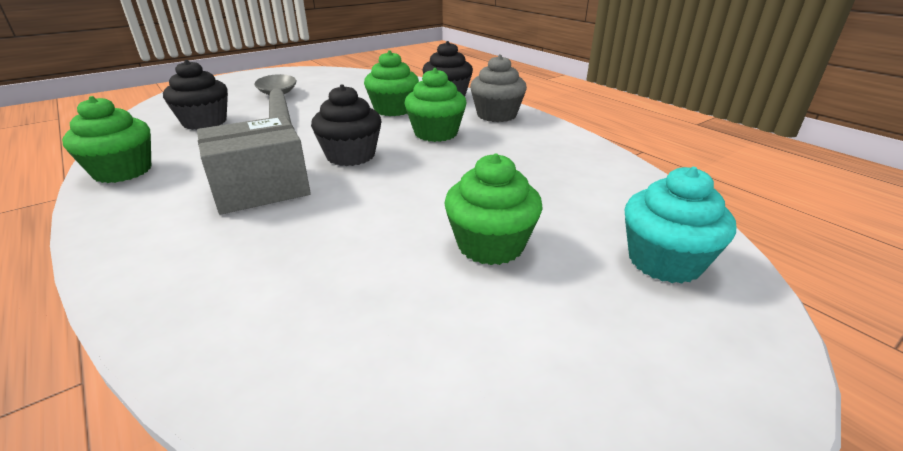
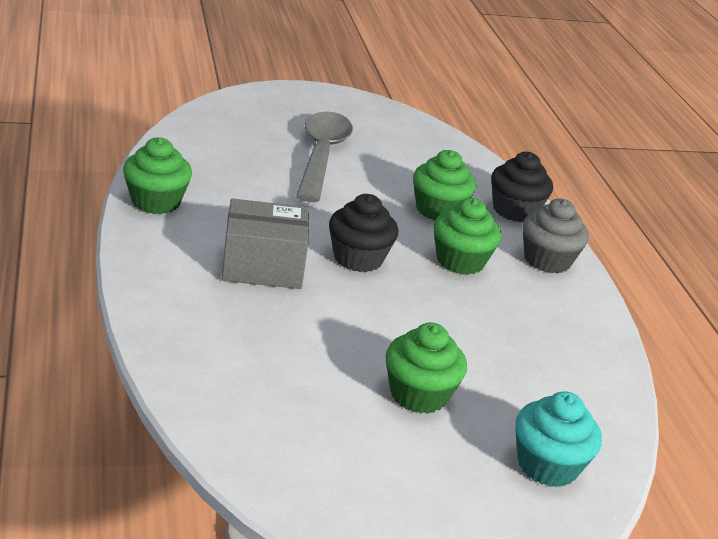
camera: 20 degrees right, 0 degrees up
black cupcake [163,60,228,130] -> none

